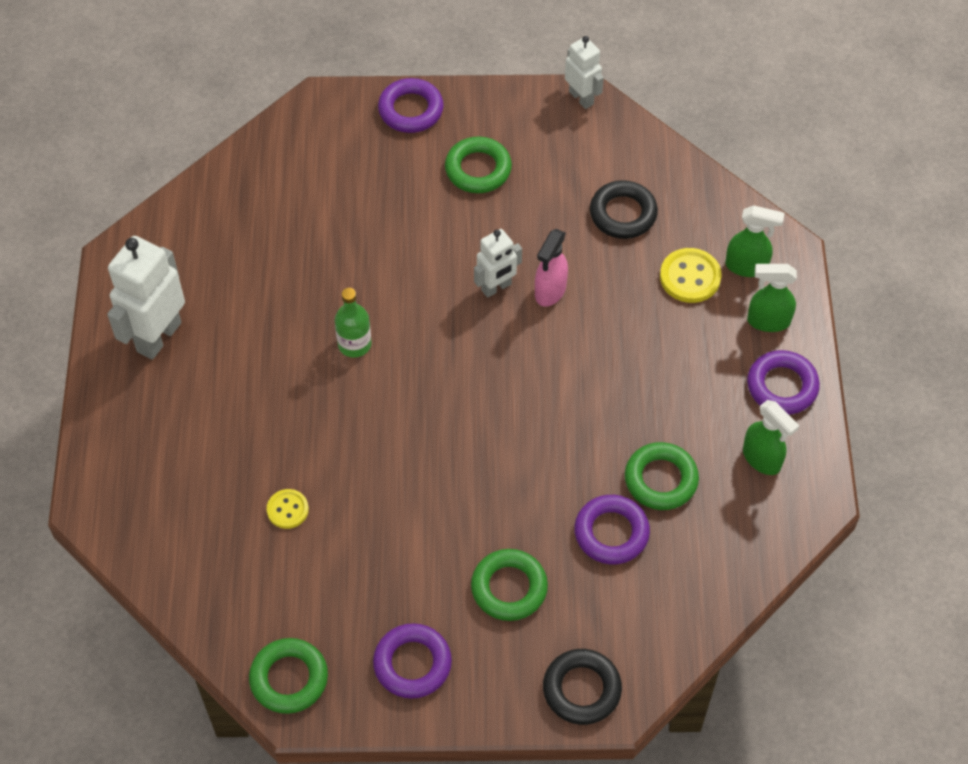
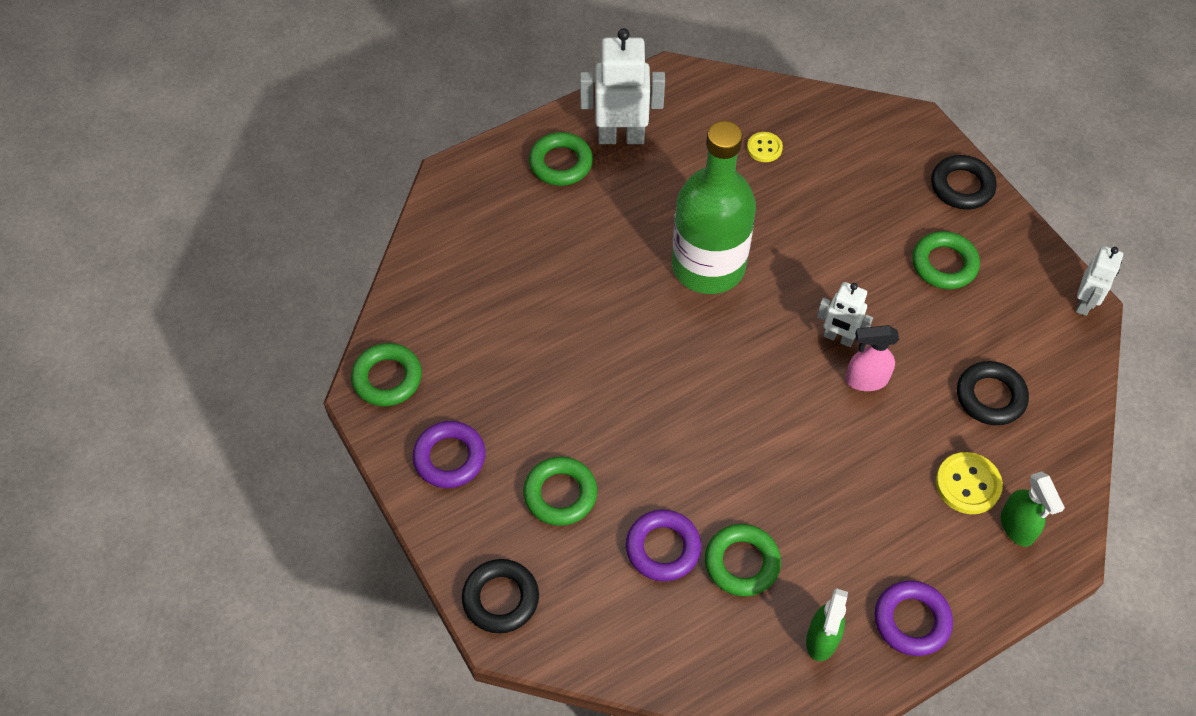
camera: 60 degrees right, 0 degrees up
yellow button [267,489,309,529] -> yellow button moved to [747,132,783,162]
green bottle [335,288,372,358] -> green bottle [672,121,756,294], size x2.32
purple ring [378,78,444,133] -> black ring [931,155,997,209]
green spray bottle [747,264,797,332] -> none
none -> green ring [529,132,593,186]

